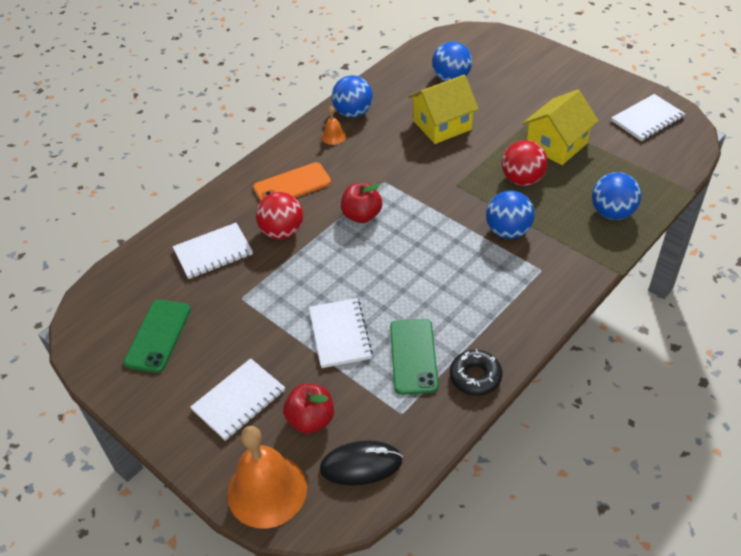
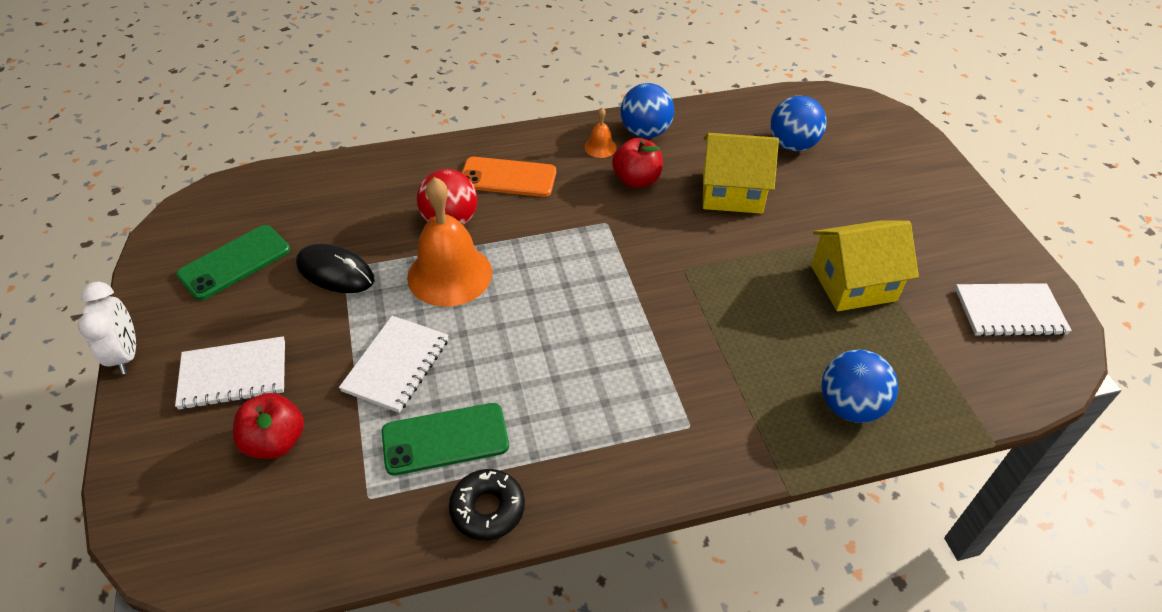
camera: 30 degrees right, 0 degrees up
white notebook [173,223,253,279] -> none
orange bell [227,426,307,529] -> orange bell moved to [407,177,492,307]
black mouse [320,440,403,485] -> black mouse moved to [296,244,374,293]
red apple [341,183,382,223] -> red apple moved to [612,138,663,188]
green phone [390,319,439,395] -> green phone turned 45 degrees clockwise [381,403,509,476]
blue ball [486,191,535,239] -> none
red ball [502,140,548,186] -> none
none -> white clock [78,282,136,374]

